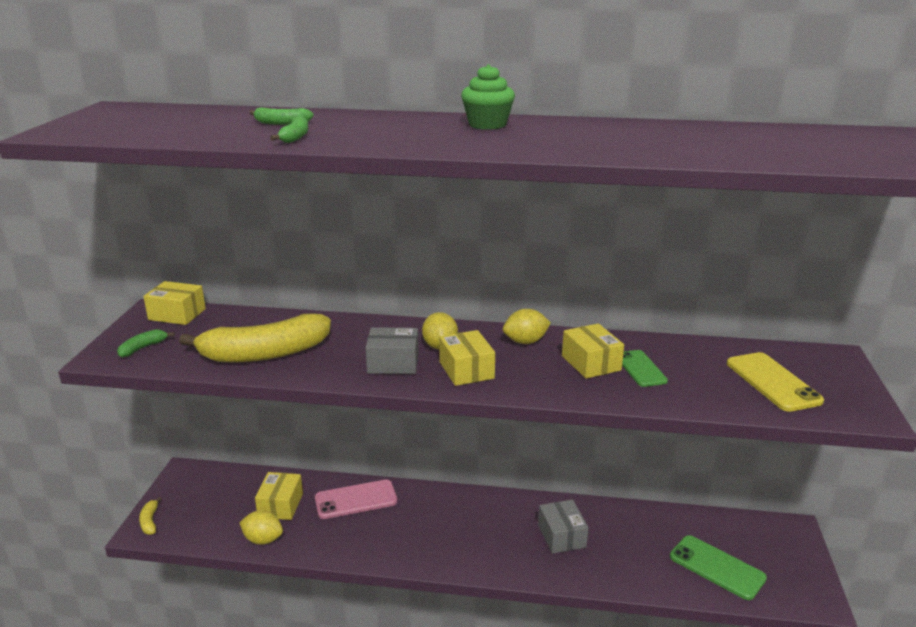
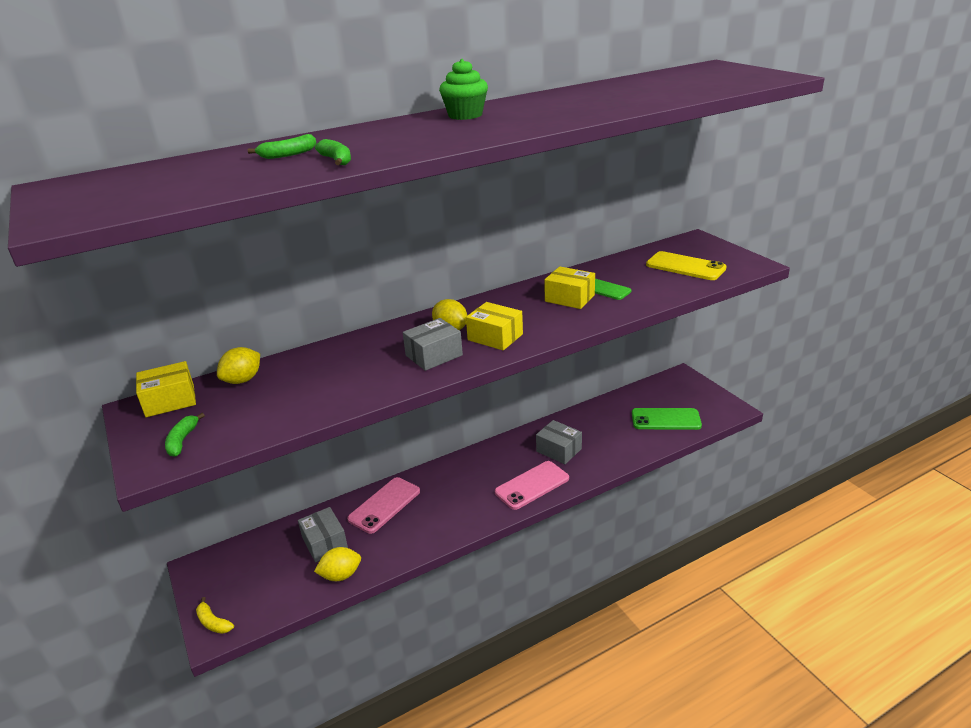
camera: 35 degrees left, 5 degrees up
yellow banana [179,314,331,362] -> none
yellow box [255,472,303,520] -> grey box [298,507,348,562]
yellow lemon [503,309,551,344] -> yellow lemon moved to [217,347,260,384]
none -> pink phone [495,461,569,510]

